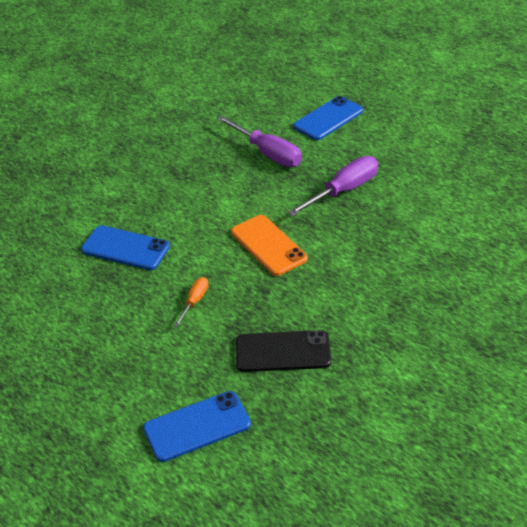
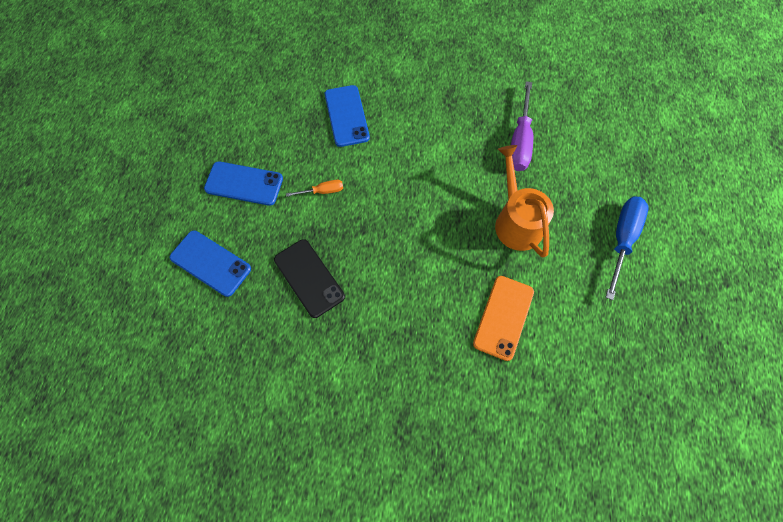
camera: 55 degrees right, 25 degrees up
orange phone [231,215,308,276] -> orange phone moved to [473,276,534,361]
purple screwdriver [288,156,378,216] -> orange watering can [495,145,554,257]
blue phone [293,96,363,140] -> blue phone moved to [204,161,283,206]
none -> blue screwdriver [606,196,648,300]

